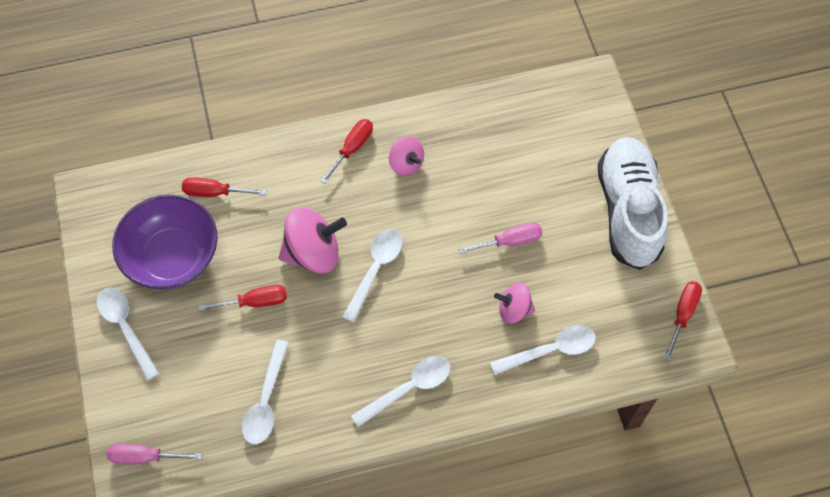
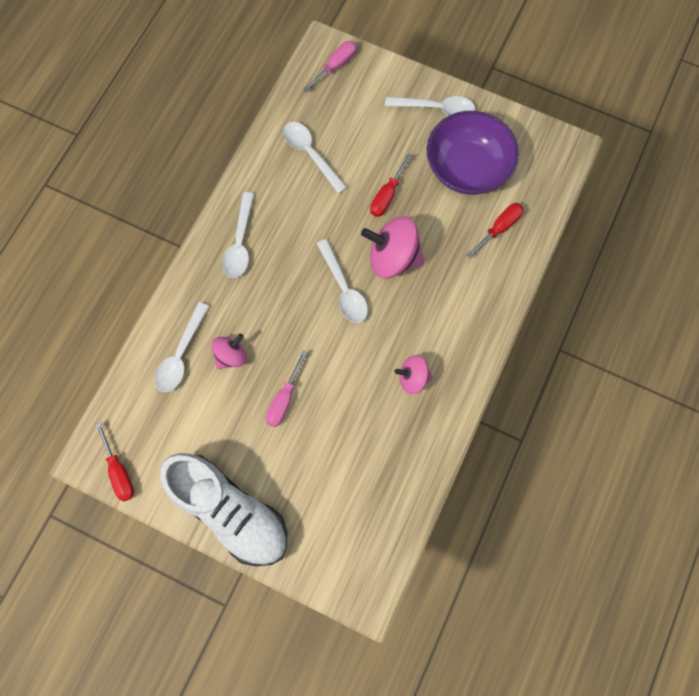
camera: 130 degrees right, 10 degrees up
pink spinning top [279,207,347,274] -> pink spinning top turned 75 degrees clockwise [361,216,425,278]
red screwdriver [321,119,373,184] -> none

